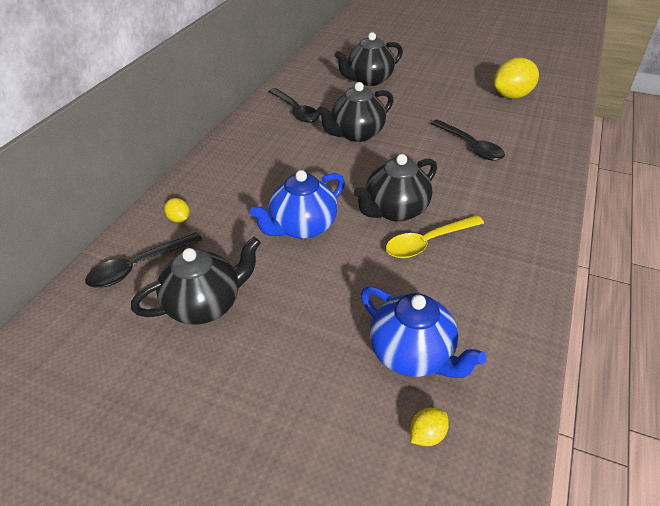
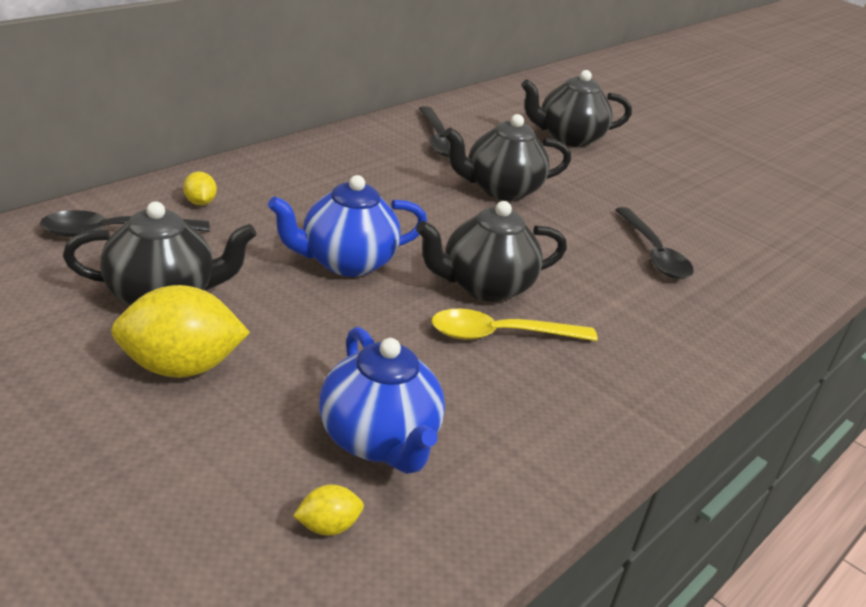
camera: 15 degrees right, 10 degrees down
yellow lemon [494,57,539,99] -> yellow lemon moved to [111,285,250,378]

